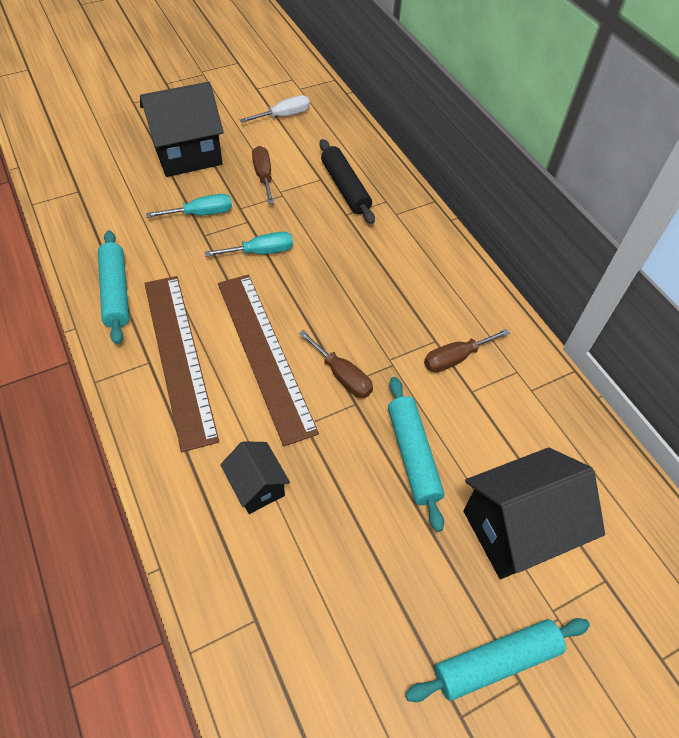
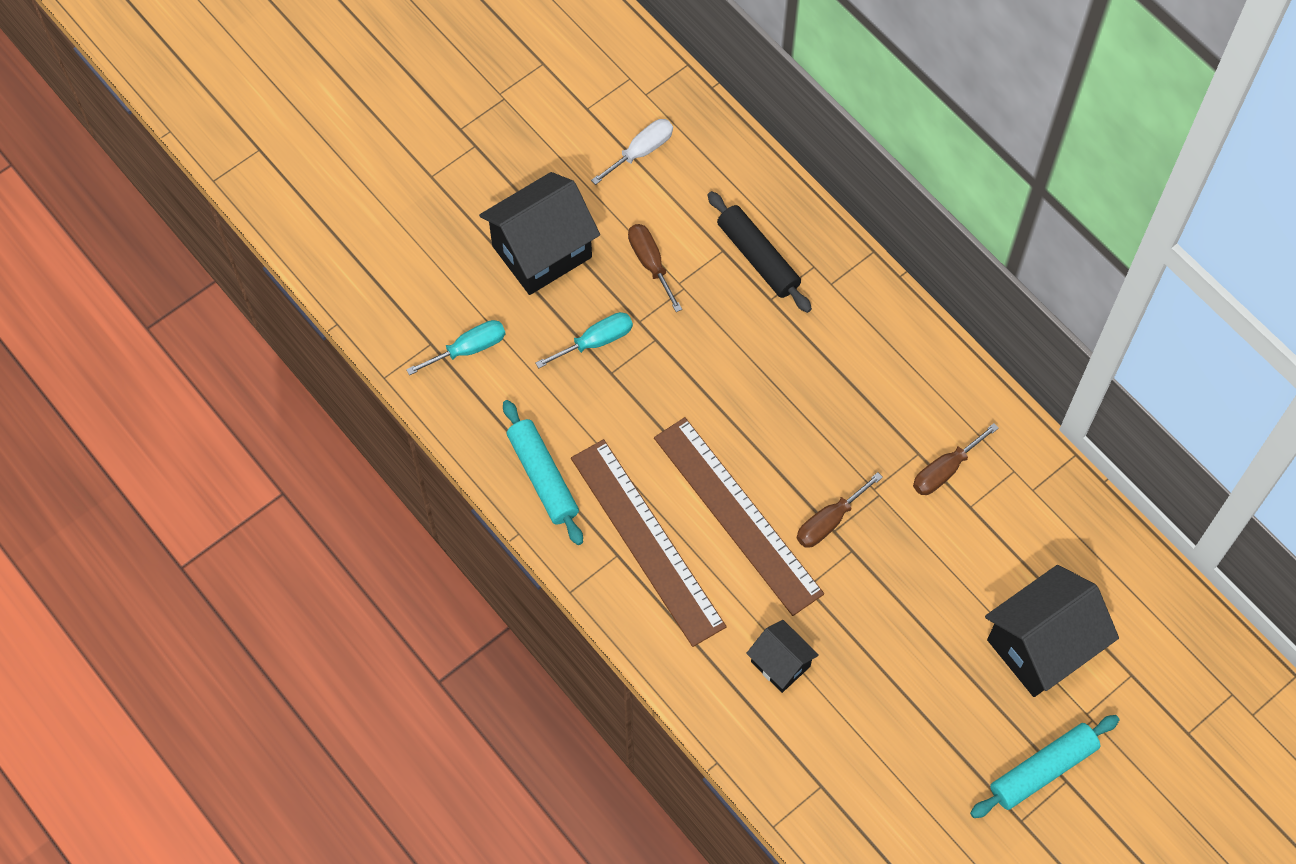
camera: 10 degrees left, 10 degrees up
turquoise screwdriver [205,232,293,257] -> turquoise screwdriver moved to [406,320,505,375]
brown screwdriver [299,330,373,398] -> brown screwdriver turned 105 degrees clockwise [797,472,883,548]
turquoise rolling pin [388,377,444,532] -> none

